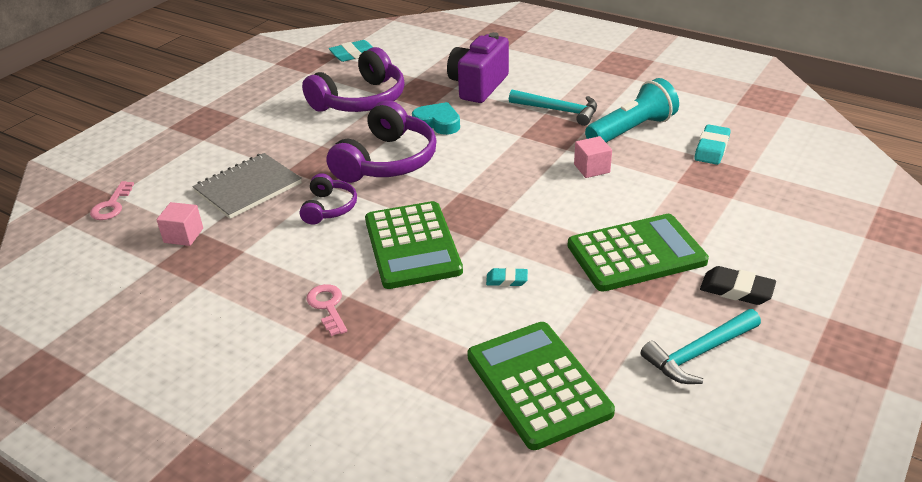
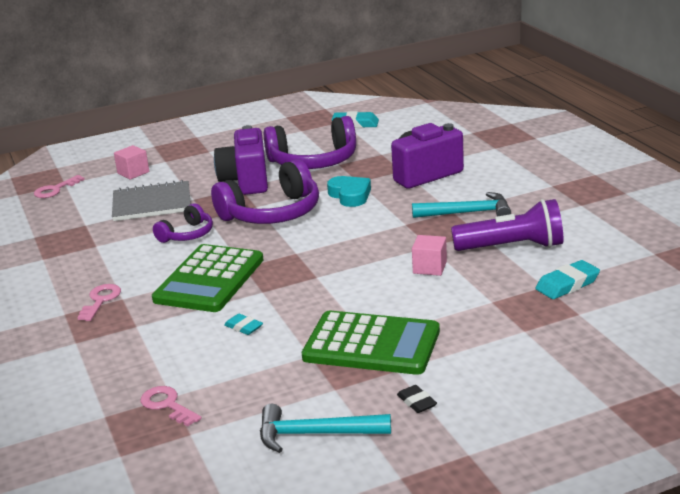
camera: 35 degrees right, 10 degrees down
pink cube [156,202,203,246] -> pink cube moved to [114,145,149,180]
green calculator [467,322,615,450] -> pink key [141,386,202,427]
turquoise hammer [509,90,597,126] -> turquoise hammer turned 60 degrees counterclockwise [412,192,511,218]
turquoise flashlight [585,78,679,143] -> purple flashlight [451,199,564,251]
black eraser [700,266,776,305] -> black eraser [397,385,437,413], size x0.62
none -> purple camera [214,125,268,195]

